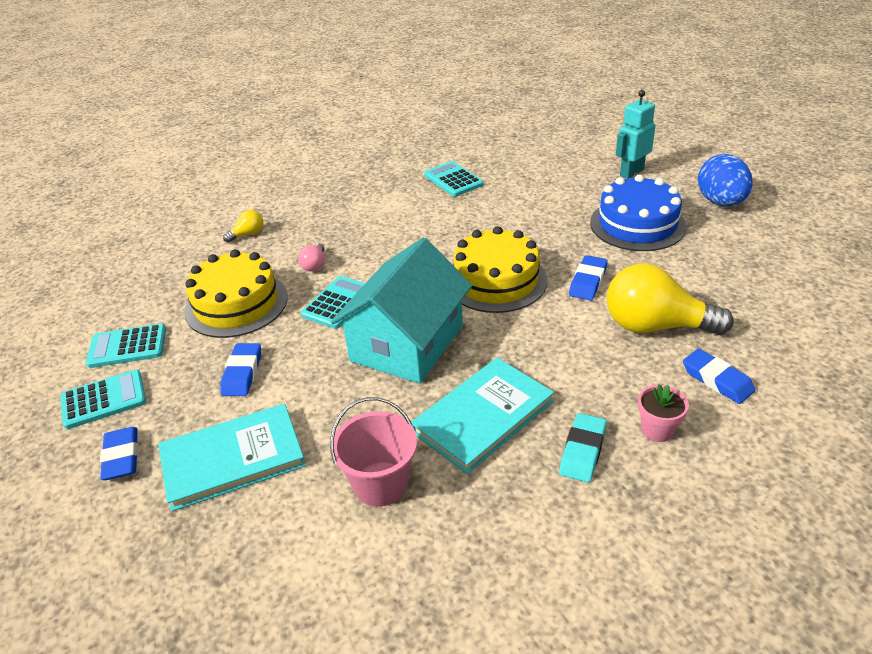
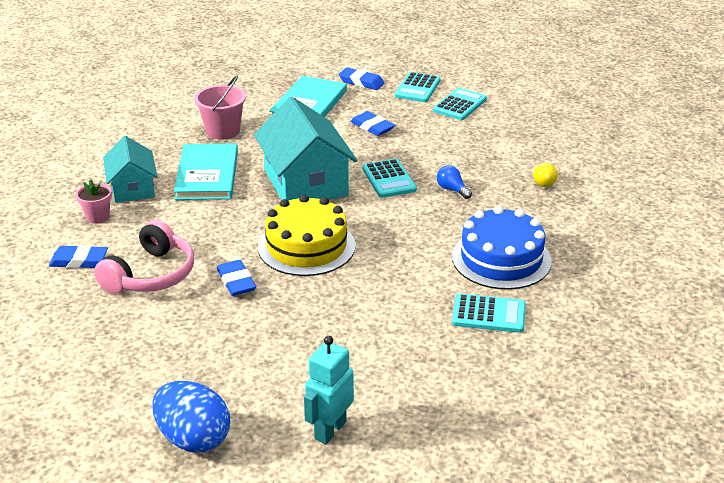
camera: 130 degrees right, 5 degrees down
yellow cake [184,249,287,338] -> none
pink light bulb [298,243,325,271] -> blue light bulb [437,165,472,199]
turquoise eraser [559,413,607,483] -> turquoise house [103,136,157,203]
blue cake [590,174,687,251] -> blue cake moved to [452,206,552,290]
yellow light bulb [607,263,734,335] -> pink headphones [94,220,194,294]
turquoise robot [616,90,656,179] -> turquoise robot turned 150 degrees counterclockwise [304,336,354,444]

